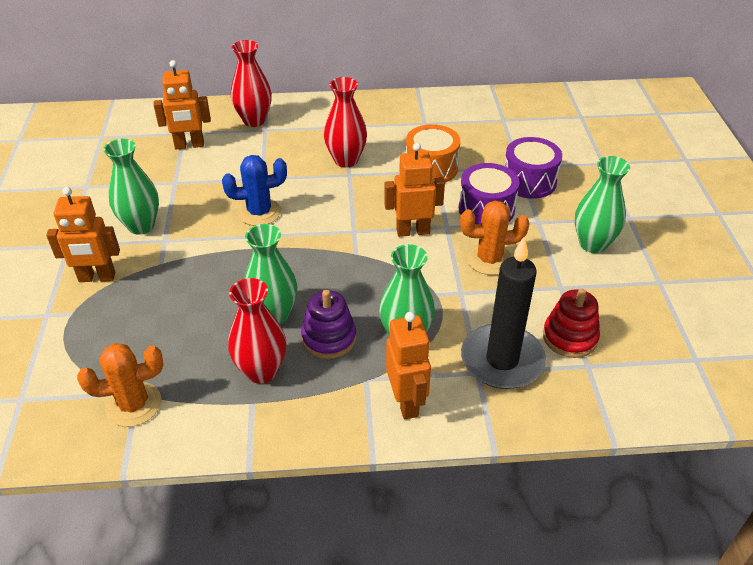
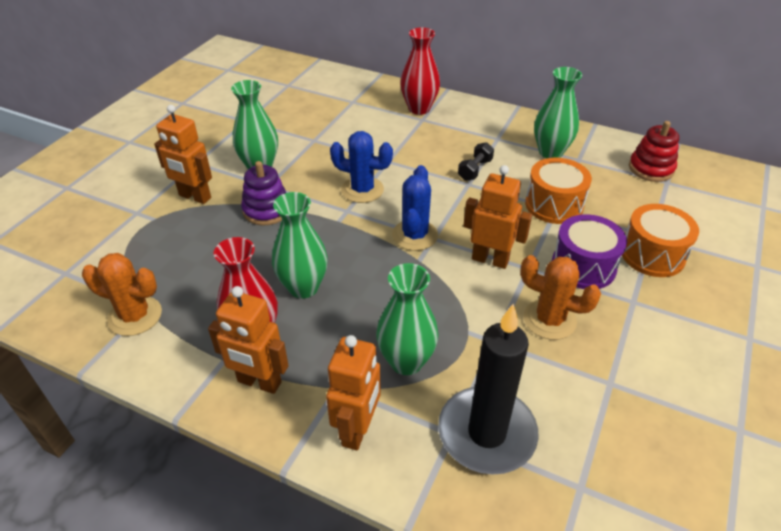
camera: 30 degrees right, 0 degrees up
orange robot [153,60,211,149] -> orange robot moved to [208,286,289,394]
purple stacking toy [301,290,357,359] -> purple stacking toy moved to [241,161,286,225]
red vase [324,77,367,168] -> black dumbbell [458,142,494,181]
purple drum [504,137,562,199] -> orange drum [622,204,699,277]
red stacking toy [543,289,600,358] -> red stacking toy moved to [629,121,679,182]
green vase [575,156,630,253] -> green vase moved to [534,67,582,159]
none -> blue cactus [392,165,438,251]

